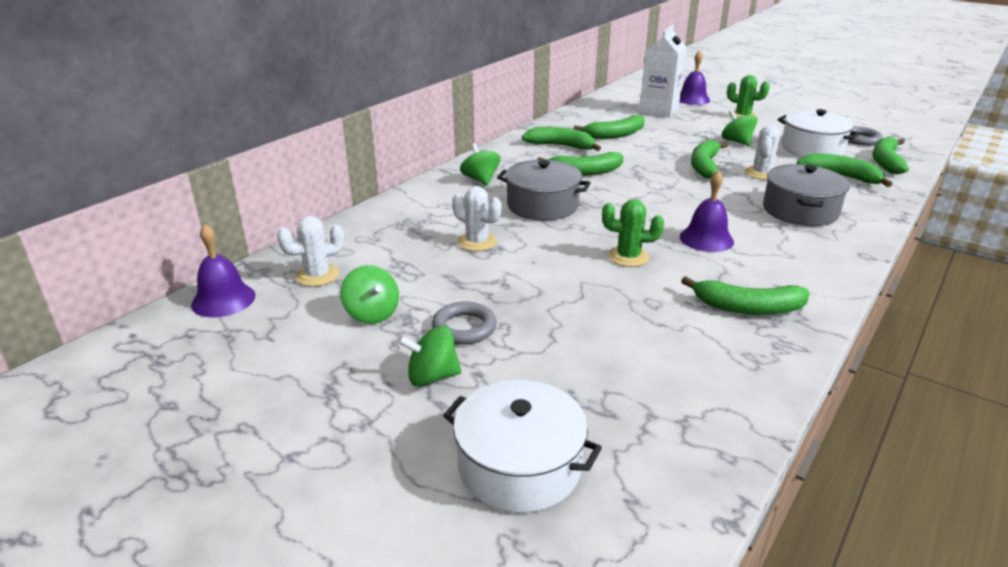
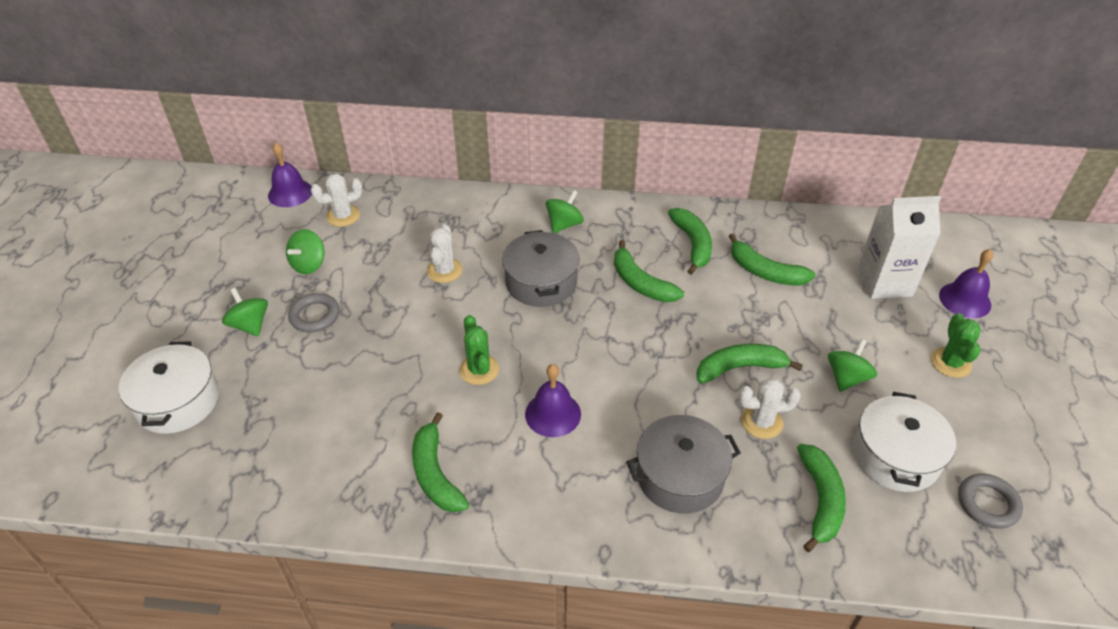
camera: 60 degrees right, 15 degrees up
white cactus [277,216,344,287] -> white cactus turned 60 degrees counterclockwise [311,174,363,227]
green banana [872,136,909,174] -> none

